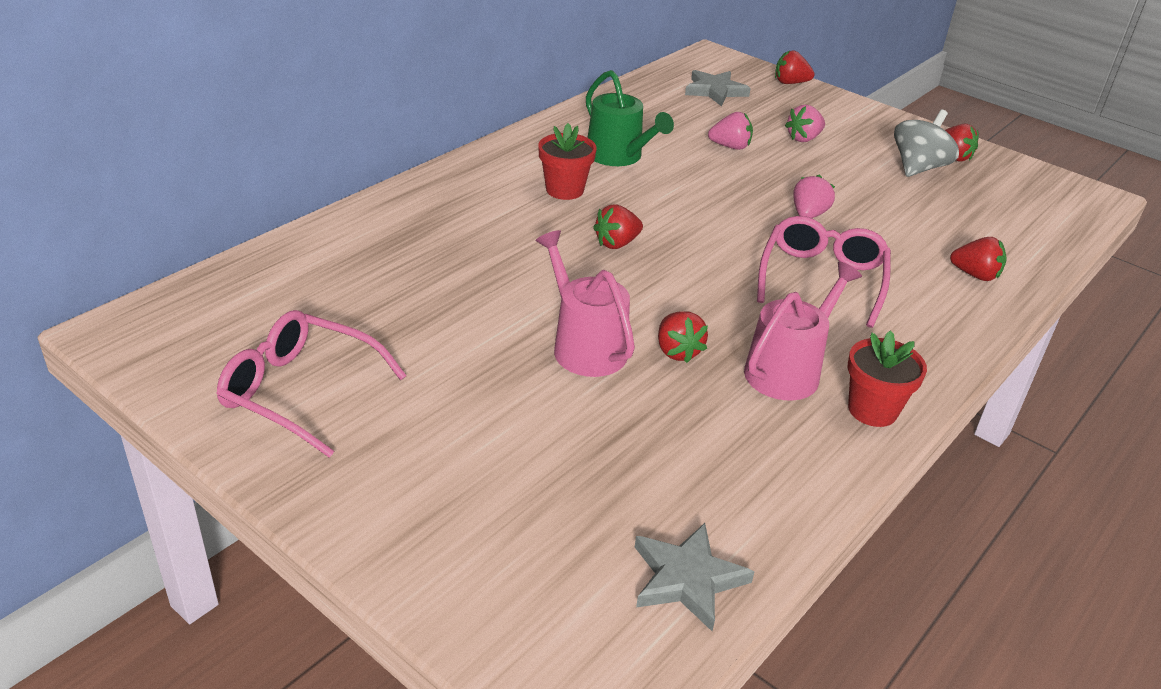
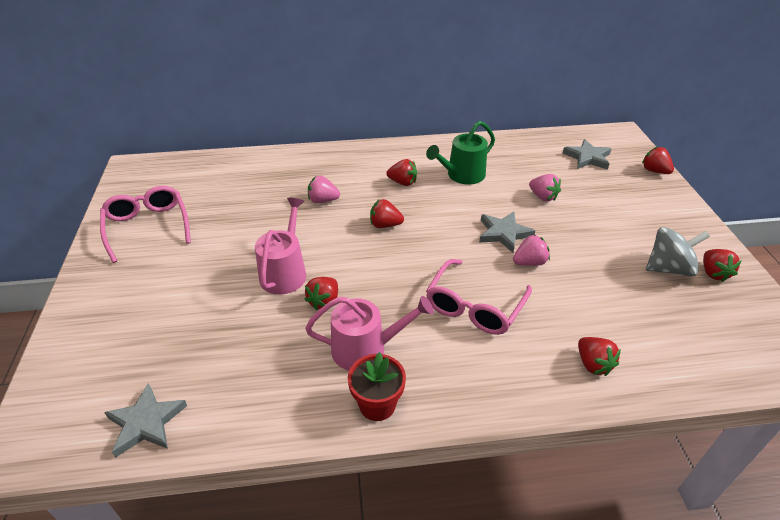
camera: 45 degrees right, 5 degrees up
red flower pot [538,123,597,200] -> red strawberry [387,159,417,186]
green watering can [586,70,674,166] -> green watering can turned 45 degrees clockwise [426,121,495,185]
pink glasses [757,216,891,328] -> pink glasses turned 150 degrees clockwise [426,259,532,335]
pink strawberry [785,105,825,142] -> pink strawberry moved to [308,176,340,203]
none -> grey star [479,211,535,253]

